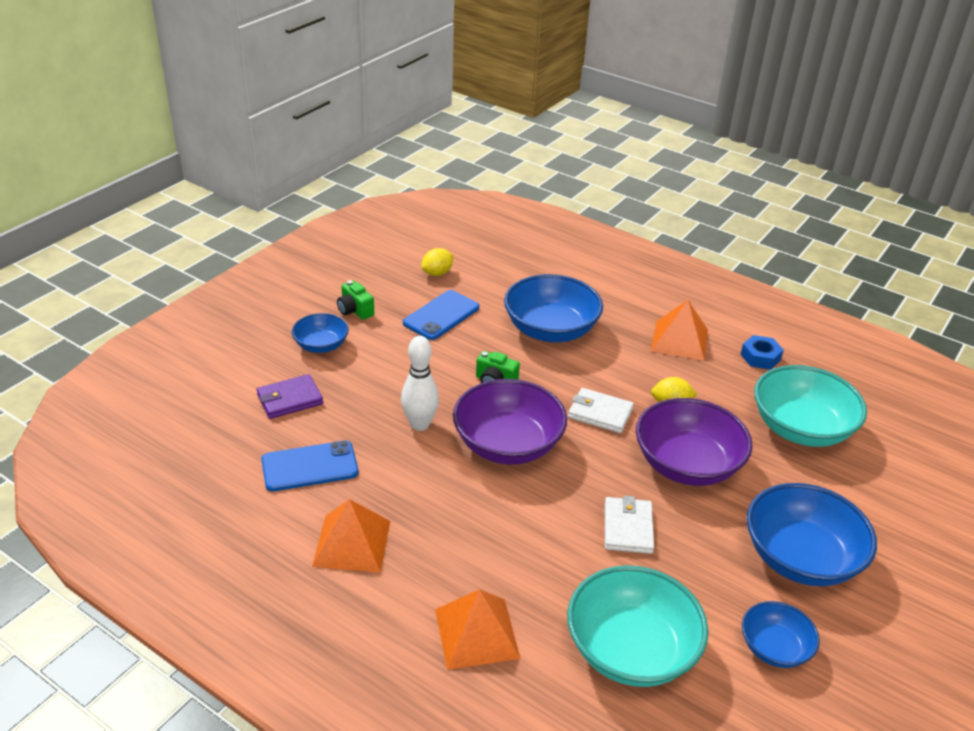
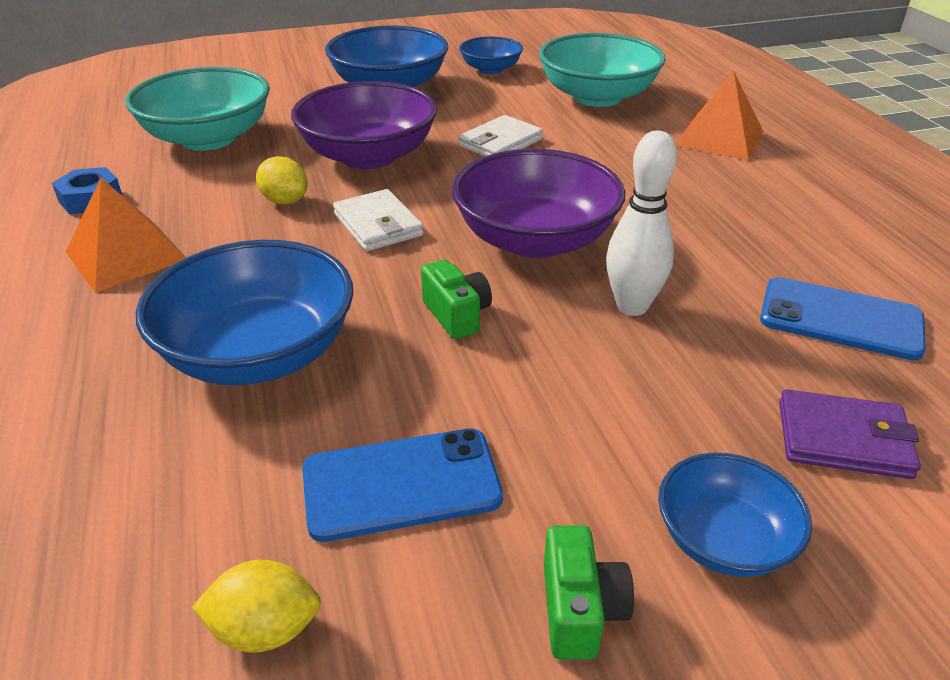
camera: 140 degrees left, 0 degrees up
orange pyramid [312,499,390,572] -> none

